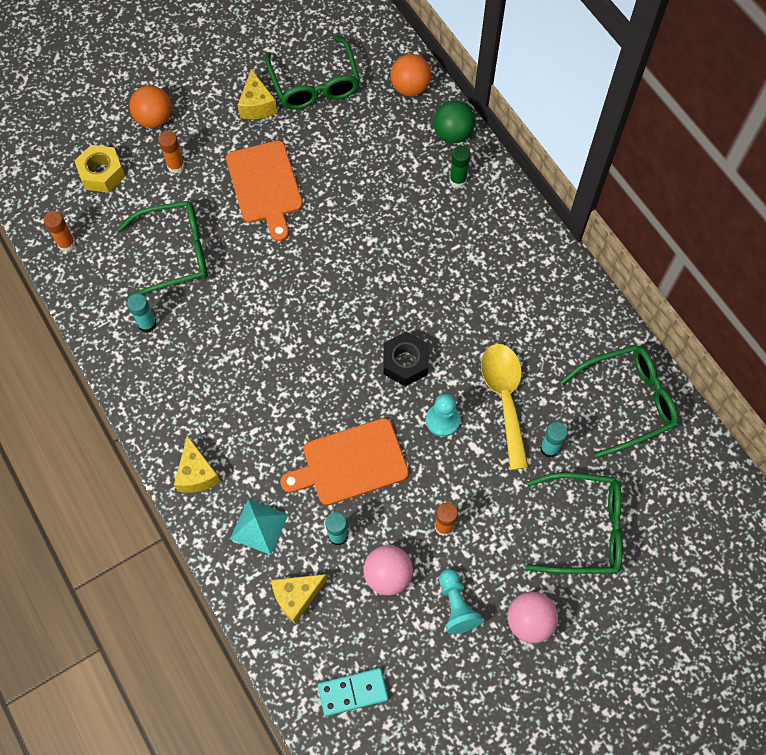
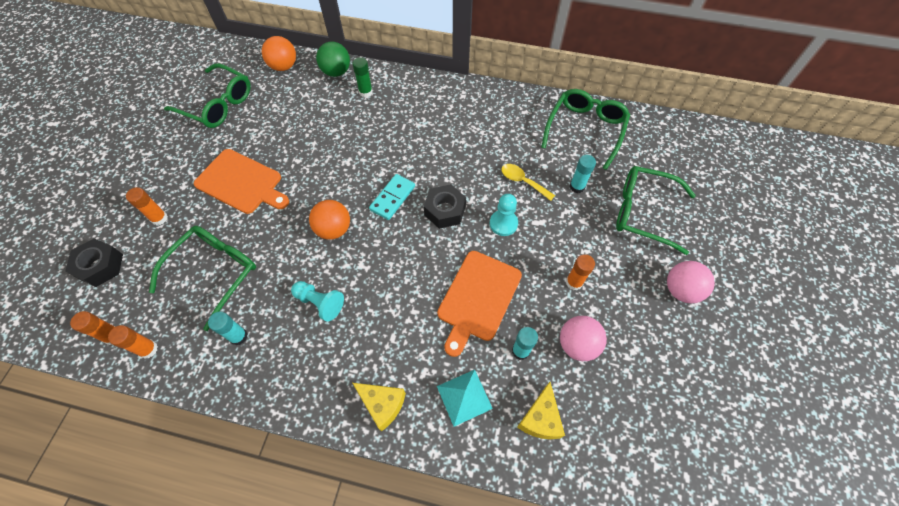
camera: 45 degrees left, 5 degrees down
yellow nut [75,145,125,193] -> black nut [65,239,123,287]
orange ball [129,85,172,128] -> orange ball moved to [309,200,350,240]
yellow cheese [238,69,277,119] -> none
turquoise domino [318,668,388,716] -> turquoise domino moved to [369,174,415,220]
turquoise pawn [439,569,483,634] -> turquoise pawn moved to [291,281,344,321]
yellow spoon [481,344,528,470] -> yellow spoon [501,164,555,201], size x0.57
green glasses [526,472,623,574] -> green glasses turned 120 degrees counterclockwise [616,166,696,255]
none -> orange glue stick [108,325,158,359]

